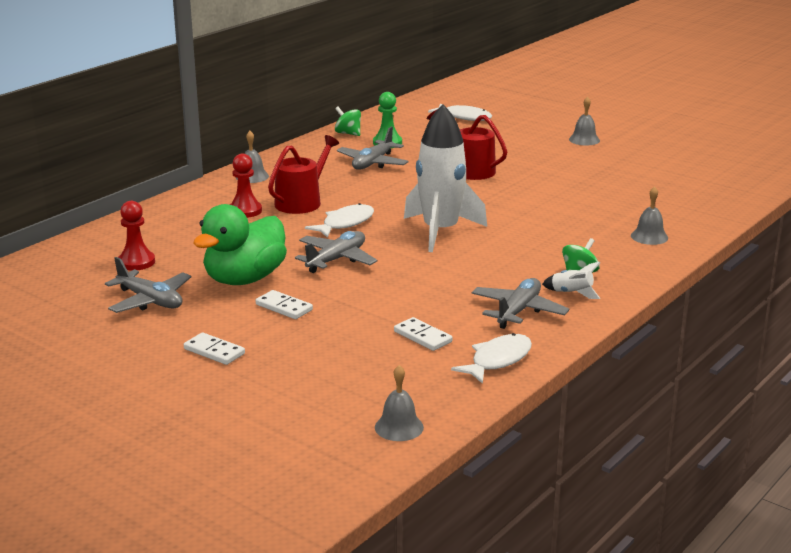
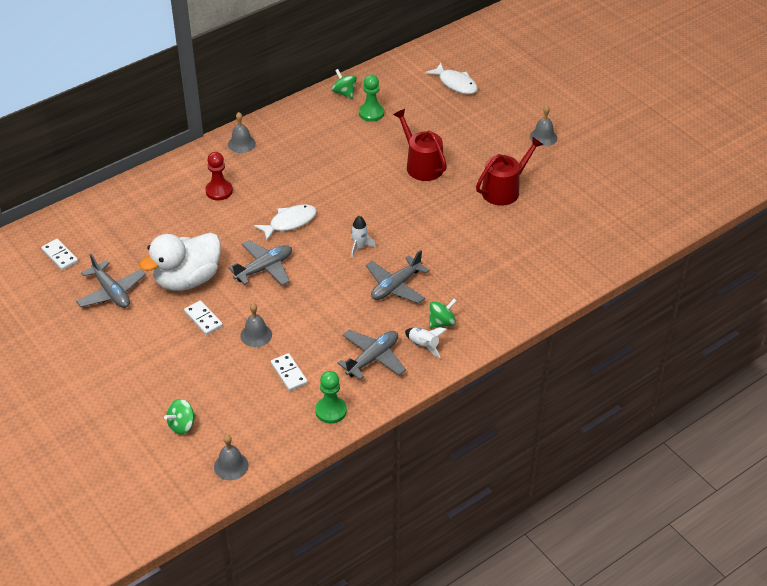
camera: 15 degrees right, 20 degrees up
red pawn [118,201,155,271] -> none
white domino [184,332,245,365] -> white domino moved to [41,239,78,270]
green duck [193,204,287,285] -> white duck [139,233,221,291]
red watering can [268,135,339,214] -> red watering can moved to [476,136,543,206]
grey plane [337,127,409,170] -> grey plane moved to [366,250,430,304]
white rocket [404,104,487,252] -> white rocket [351,216,376,258], size x0.40
white fish [451,333,532,384] -> green pawn [315,371,347,424]
grey bell [631,186,668,245] -> grey bell moved to [240,303,272,347]
none -> green spinning top [164,399,196,435]

